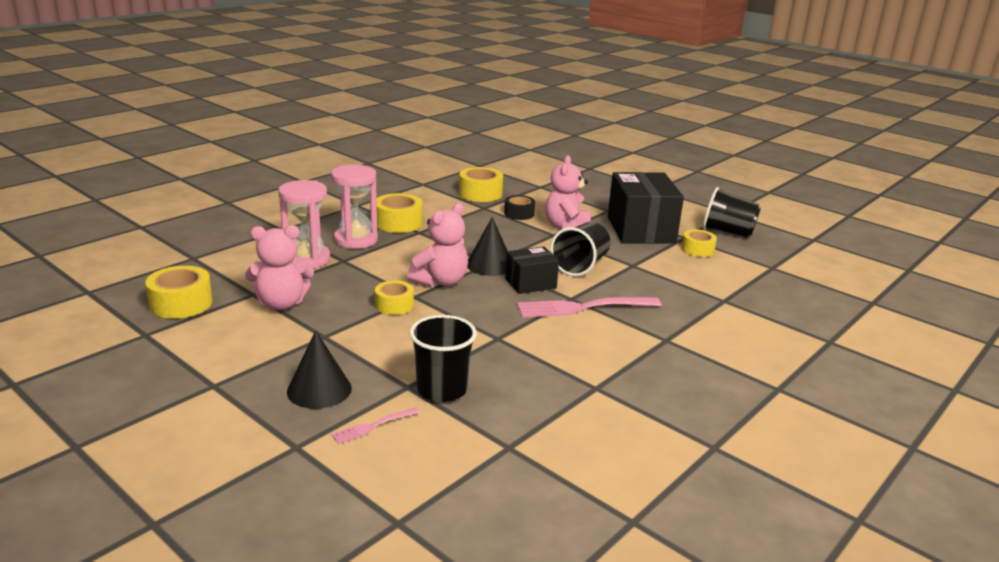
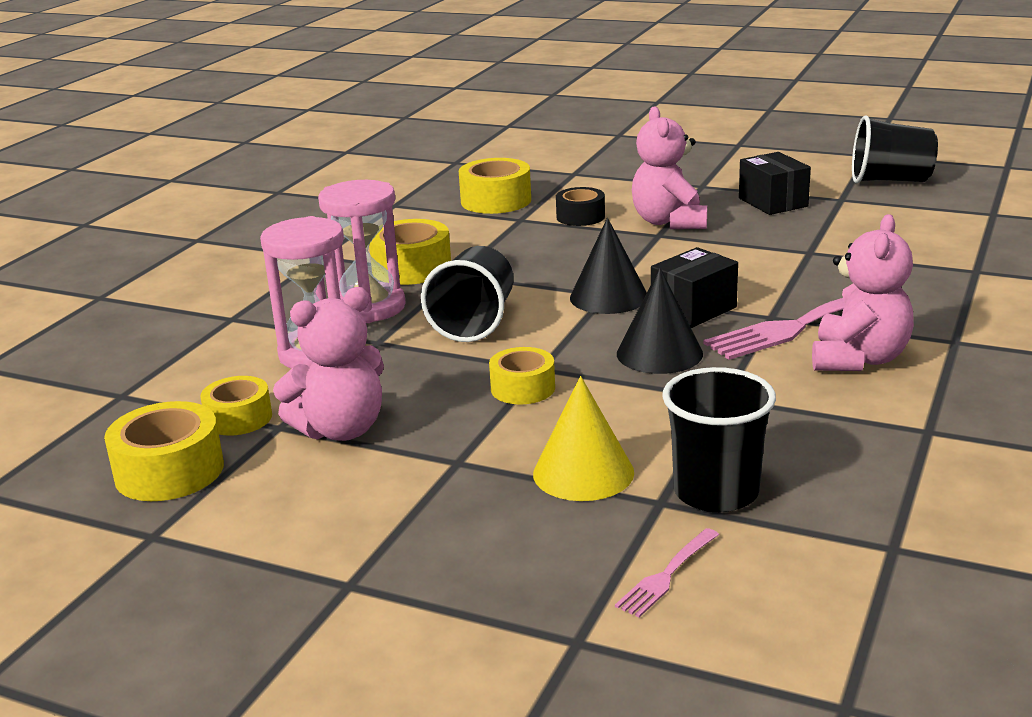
camera: 15 degrees left, 0 degrees up
black cone [287,330,352,409] -> black cone moved to [617,268,703,374]
pink teddy bear [407,203,468,287] -> pink teddy bear moved to [812,214,914,371]
black cup [550,222,610,276] -> black cup moved to [421,246,514,342]
black box [608,172,684,244] -> black box [739,152,811,215], size x0.54
yellow tape [682,229,717,257] -> yellow tape moved to [200,376,272,436]
none -> yellow cone [533,376,634,501]

